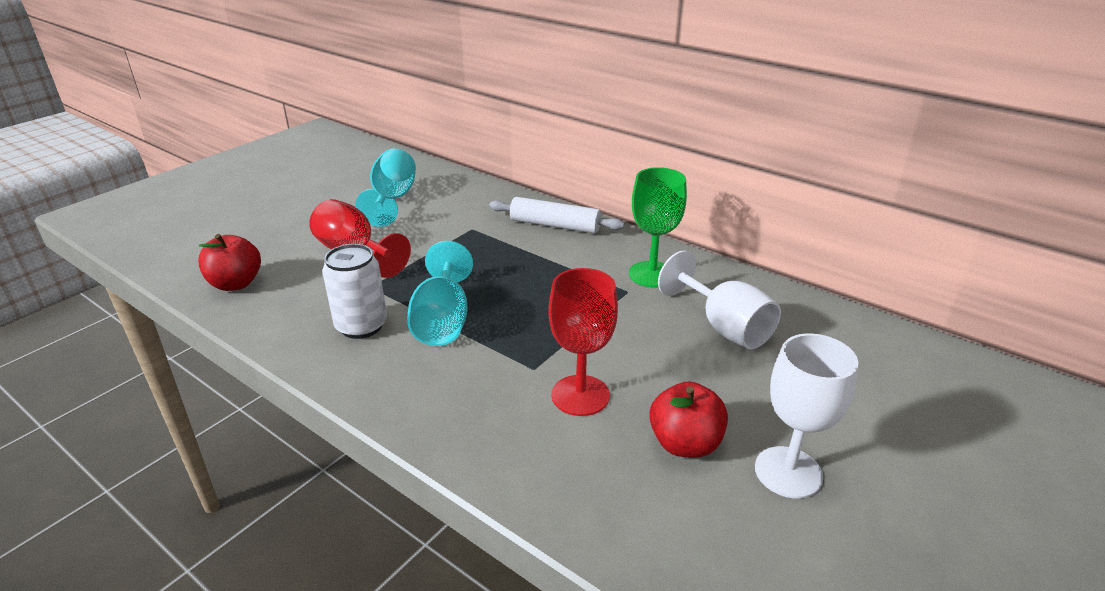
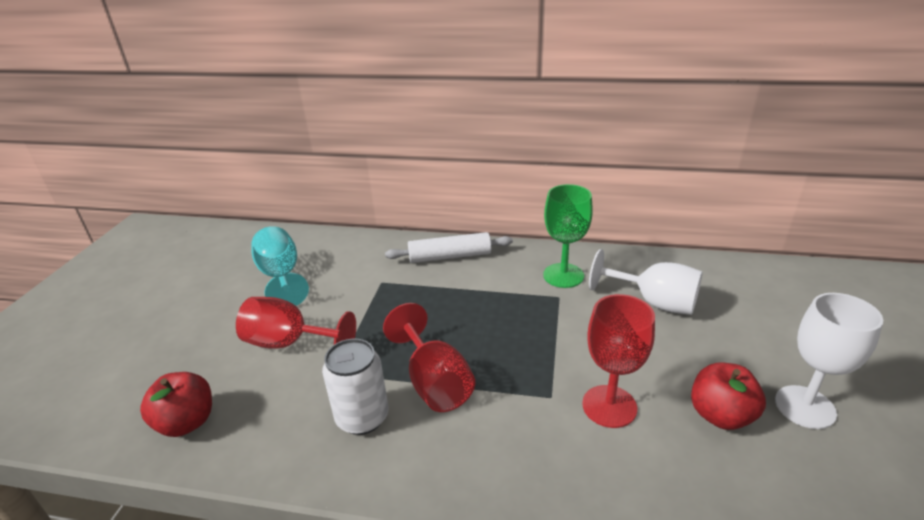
camera: 25 degrees left, 0 degrees up
turquoise goblet [407,241,473,346] -> red goblet [383,303,475,412]

